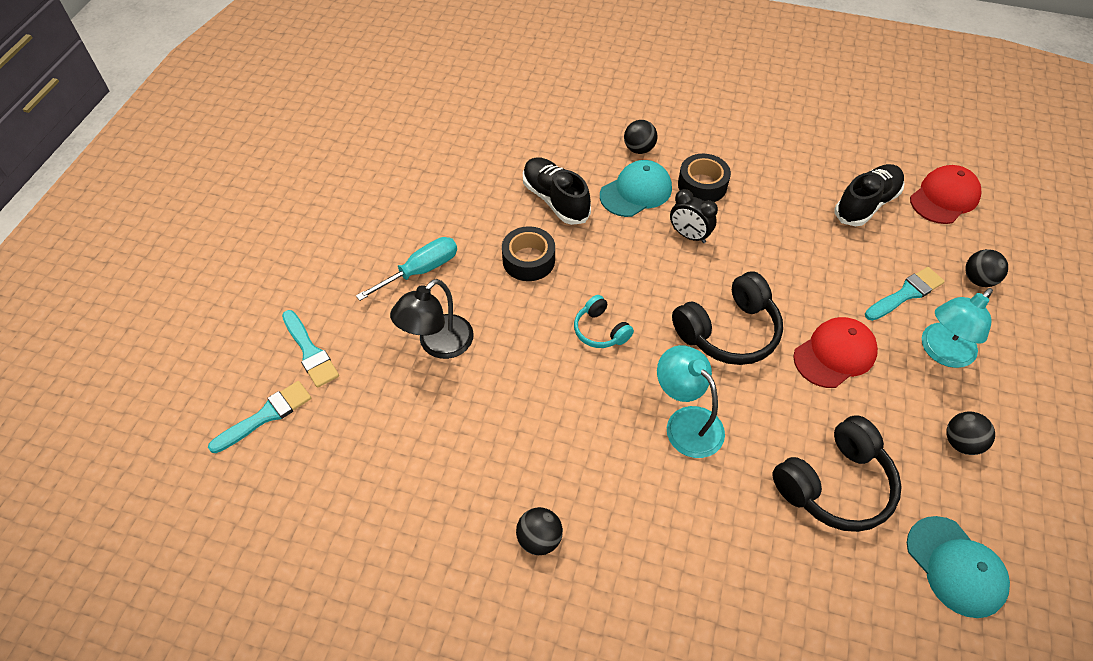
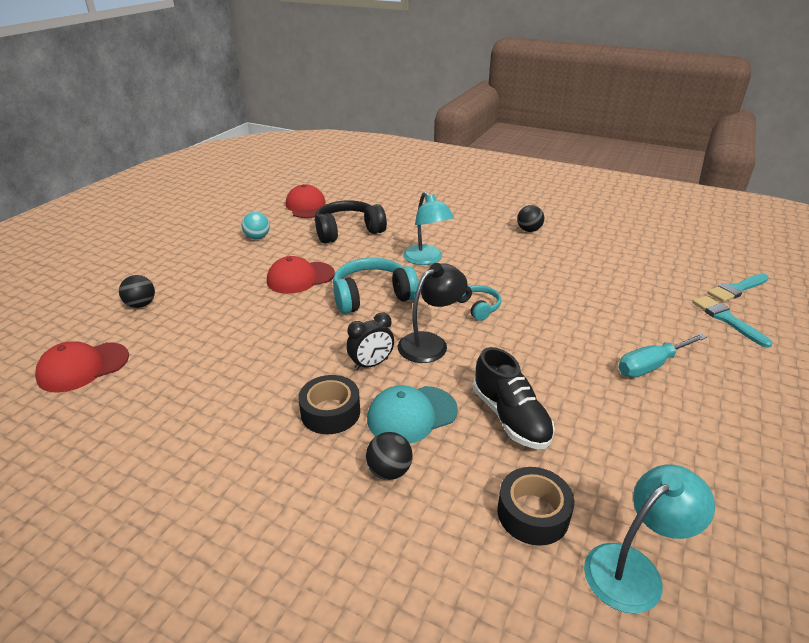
camera: 170 degrees left, 20 degrees down
black lamp [390,279,474,359] -> black lamp moved to [398,263,467,363]
black tape [502,226,555,281] -> black tape moved to [497,467,574,546]
black clock [670,189,718,243] -> black clock turned 105 degrees clockwise [346,313,394,371]
black headphones [672,271,783,365] -> turquoise headphones [333,258,419,314]
black shoe [835,164,905,226] -> none
turquoise brush [865,267,945,321] -> none
turquoise cap [907,516,1010,618] -> red cap [286,184,326,218]
turquoise lamp [922,288,993,368] -> turquoise lamp moved to [584,464,715,613]
black ball [946,412,995,455] -> turquoise ball [242,212,270,239]

